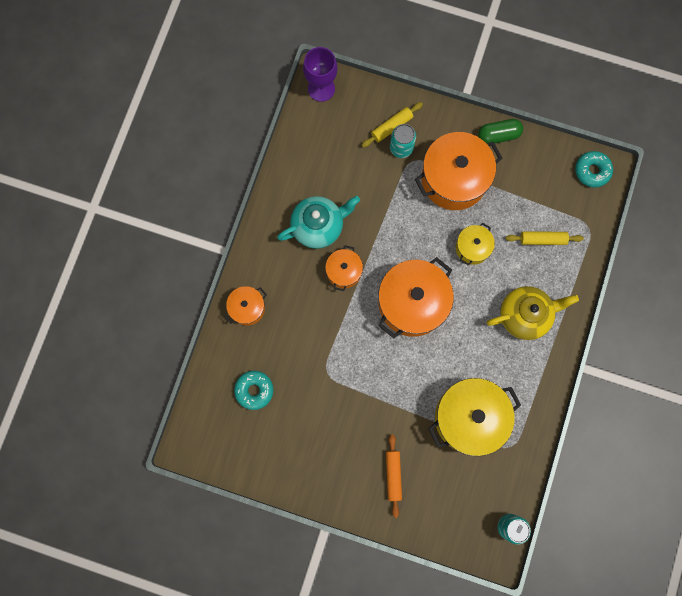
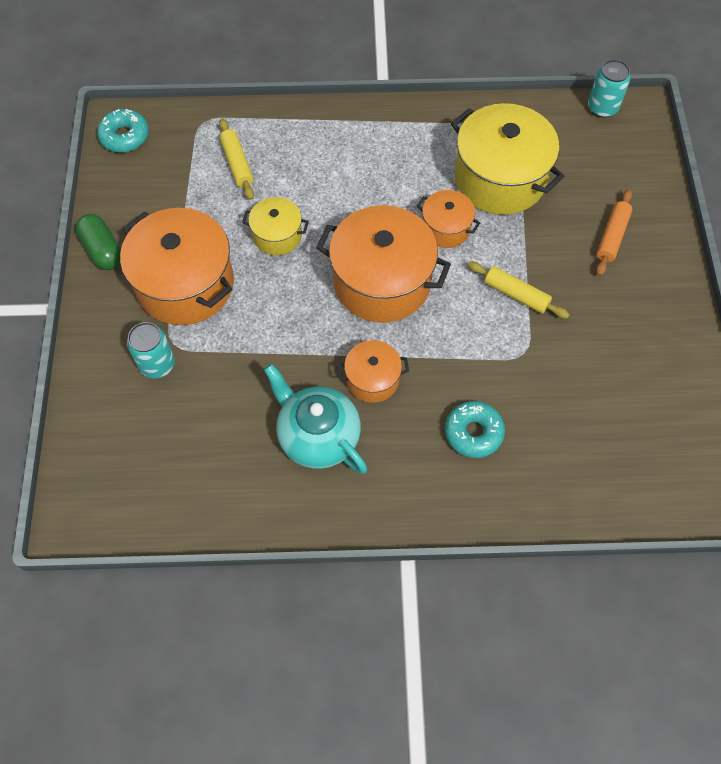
camera: 110 degrees left, 15 degrees down
orange pot [224,286,267,325] -> orange pot moved to [417,190,480,248]
turquoise donut [234,371,274,410] -> turquoise donut moved to [445,401,505,458]
purple goblet [303,47,338,102] -> none
yellow rolling pin [362,102,423,147] -> yellow rolling pin moved to [468,262,570,319]
orange rolling pin [386,434,402,518] -> orange rolling pin turned 45 degrees counterclockwise [596,189,633,276]
yellow teapot [487,286,579,340] -> none

